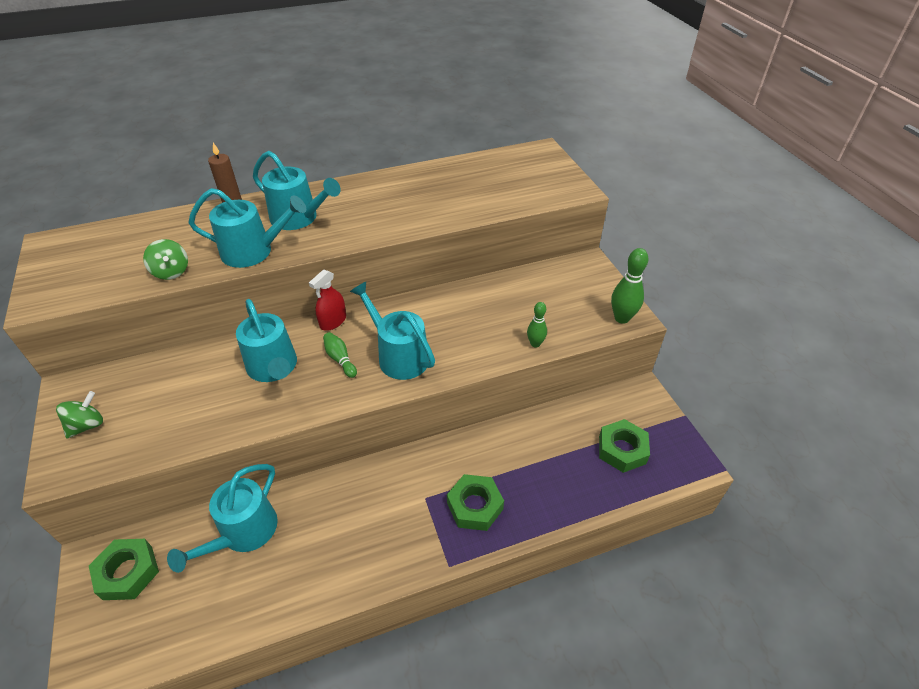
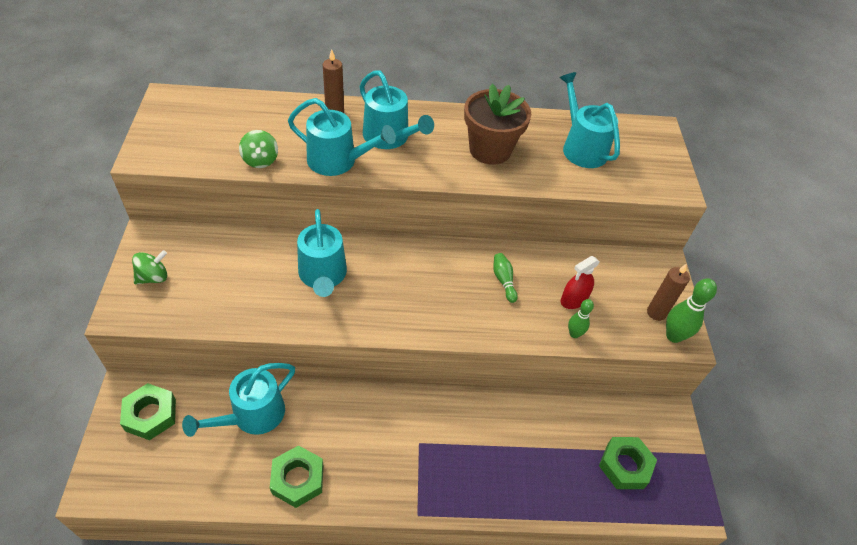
camera: 15 degrees right, 5 degrees up
red spray bottle [309,269,346,331] -> red spray bottle moved to [561,256,600,309]
green bowling pin [323,332,357,378] -> green bowling pin moved to [493,253,518,303]
turquoise watering can [350,282,435,380] -> turquoise watering can moved to [559,72,620,168]
green nut [447,474,504,531] -> green nut moved to [270,445,323,508]
none -> brown flower pot [464,84,531,165]
none -> brown candle [647,264,690,321]

